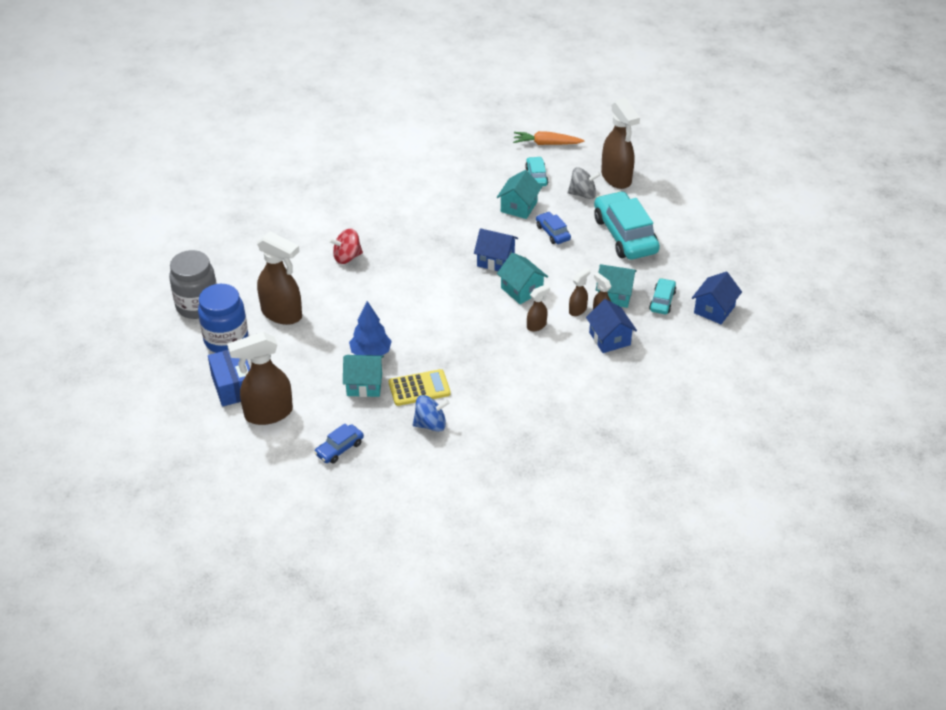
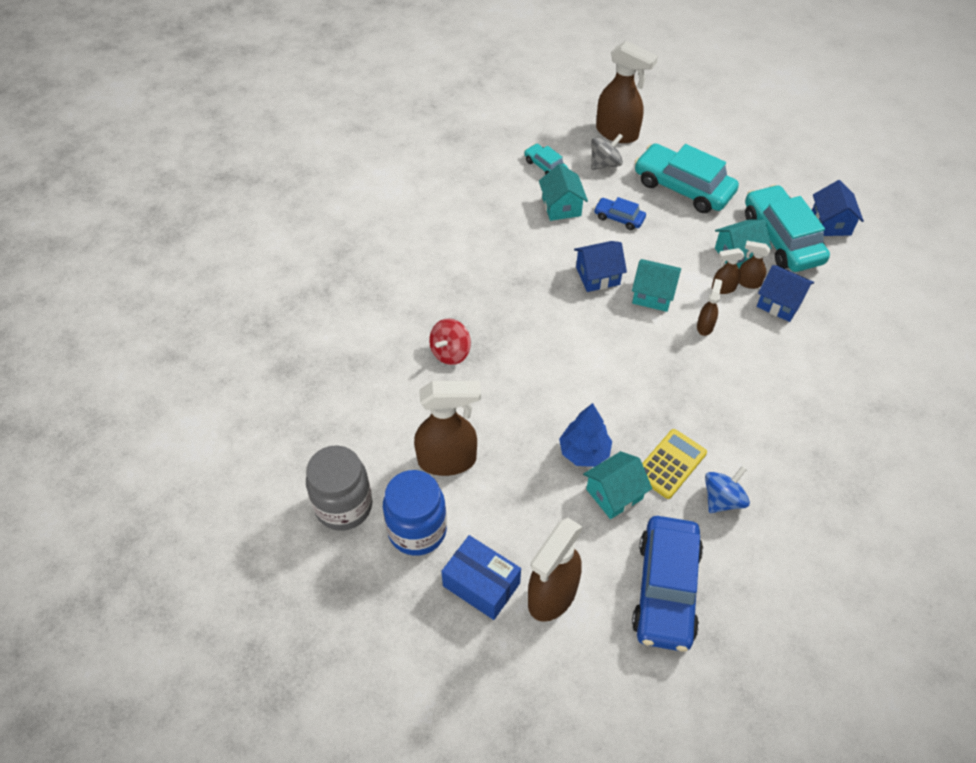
camera: 35 degrees left, 10 degrees up
blue car [314,423,364,464] -> blue car [632,516,703,652], size x2.06
orange carrot [513,131,584,145] -> none
brown spray bottle [569,268,591,316] -> brown spray bottle turned 105 degrees counterclockwise [712,248,744,294]
turquoise car [649,278,676,314] -> turquoise car [745,185,830,272], size x2.06

